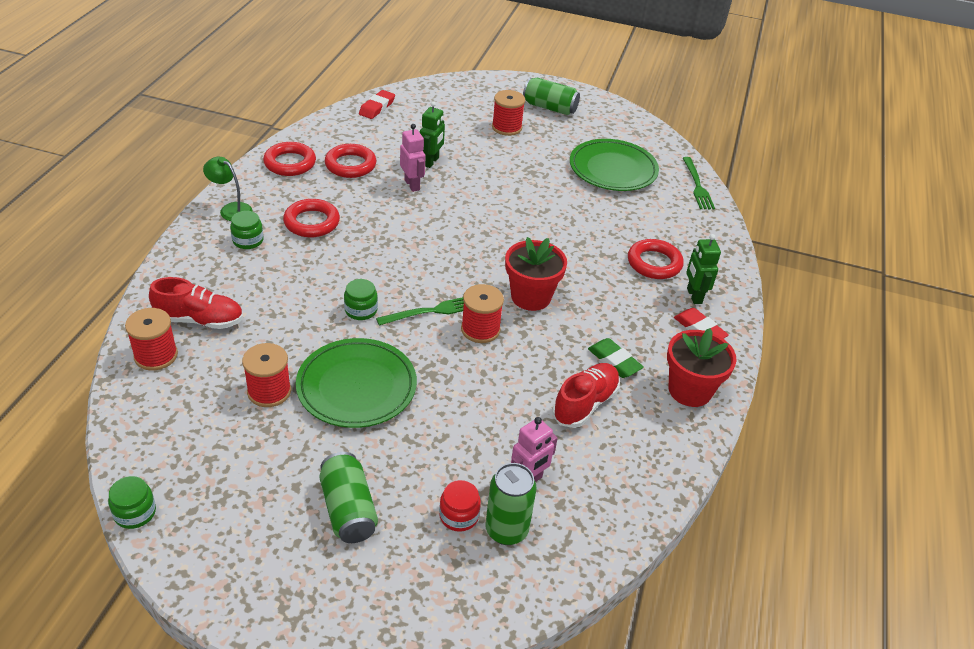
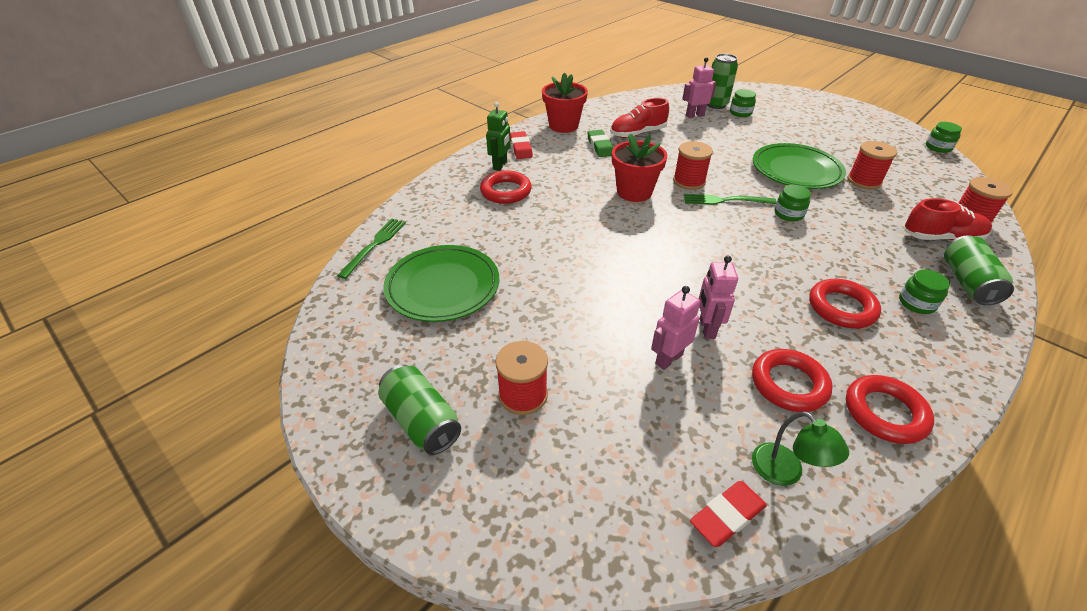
camera: 150 degrees left, 0 degrees up
red shoe [149,277,243,329] -> red shoe turned 150 degrees clockwise [904,198,992,241]
green lamp [203,157,253,221] -> green lamp moved to [752,411,849,486]
green can [319,452,378,543] -> green can moved to [944,235,1014,305]
green robot [420,101,445,168] -> pink robot [651,286,700,370]
red jar [439,480,481,532] -> green jar [730,89,756,117]

